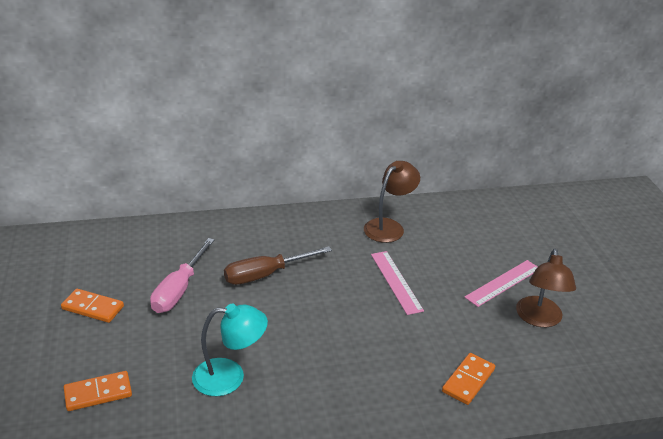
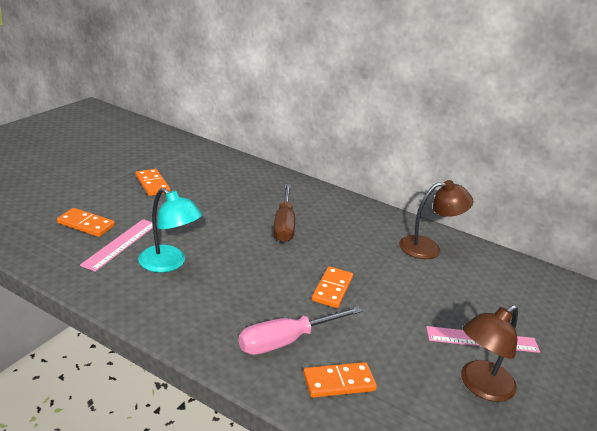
camera: 40 degrees right, 5 degrees down
pink screwdriver [150,238,214,313] -> pink screwdriver moved to [239,306,362,355]
brown screwdriver [224,246,332,285] -> brown screwdriver turned 105 degrees counterclockwise [273,184,295,242]
pink ruler [371,251,424,315] -> pink ruler moved to [80,219,153,272]
none -> orange domino [312,266,353,308]

